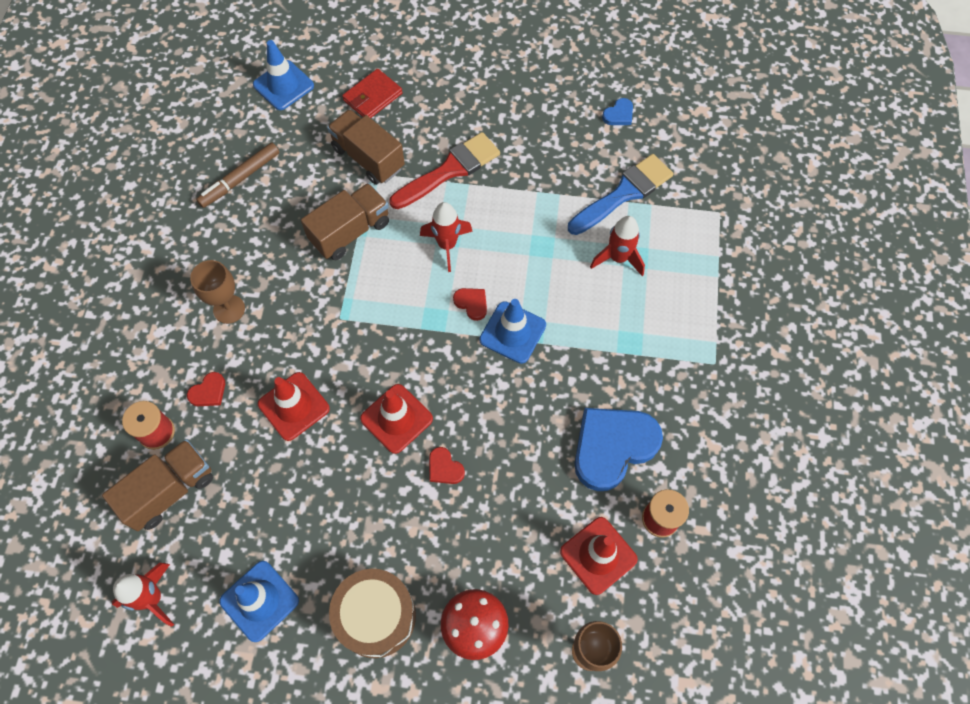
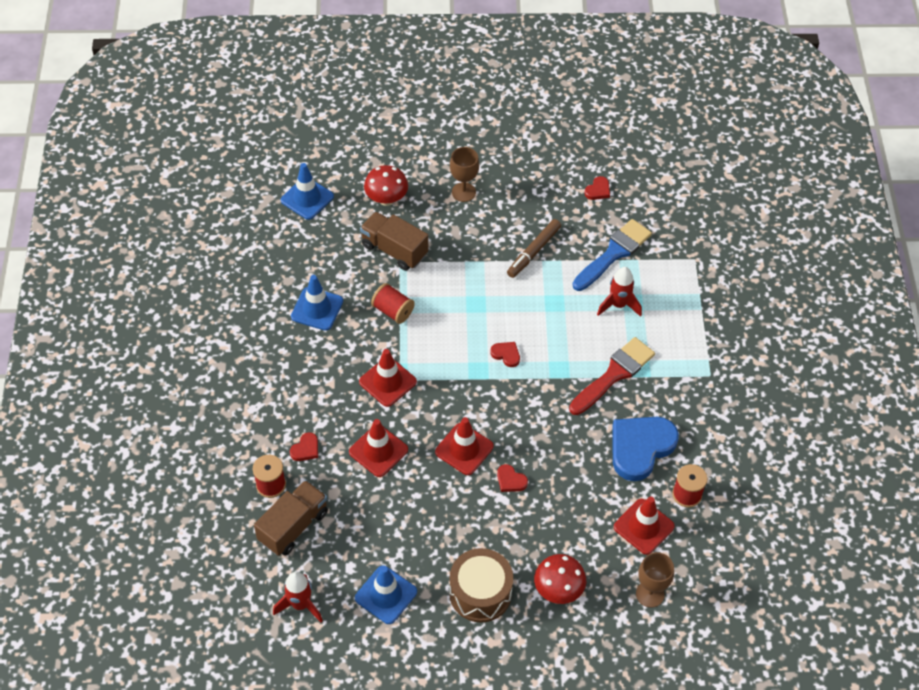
camera: 10 degrees left, 10 degrees down
brown goblet [190,260,245,324] -> brown goblet moved to [450,147,479,202]
brown marker [196,142,280,208] -> brown marker moved to [507,219,561,278]
brown truck [301,183,389,260] -> red spool [371,283,415,324]
red wallet [342,69,403,118] -> red mushroom [364,165,408,206]
red brush [389,132,500,209] -> red brush moved to [569,337,655,415]
red rocket [420,202,473,272] -> none
blue traffic cone [479,299,546,364] -> blue traffic cone moved to [291,275,343,331]
blue heart [602,98,633,125] -> red heart [584,176,610,200]
none -> red traffic cone [359,349,417,407]

